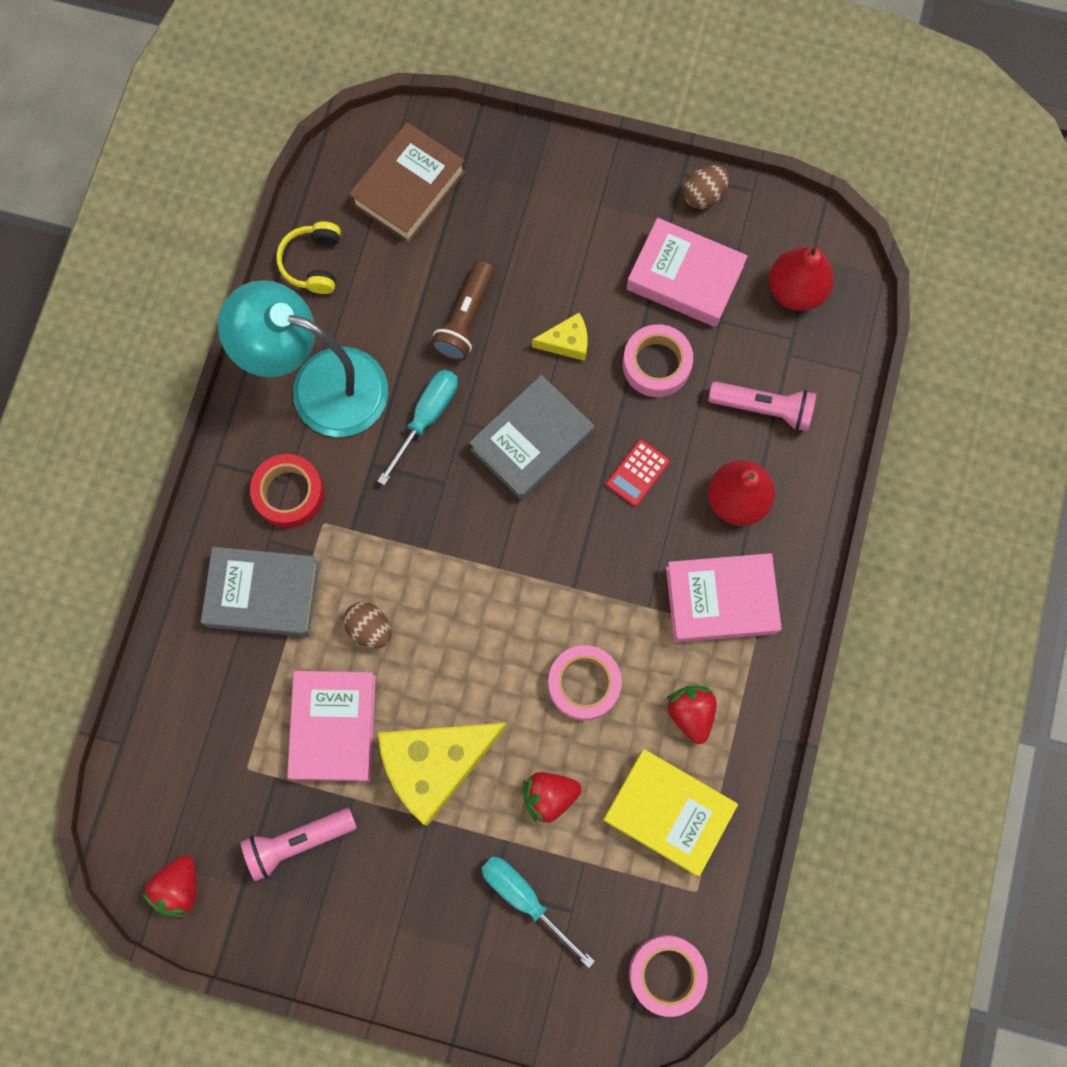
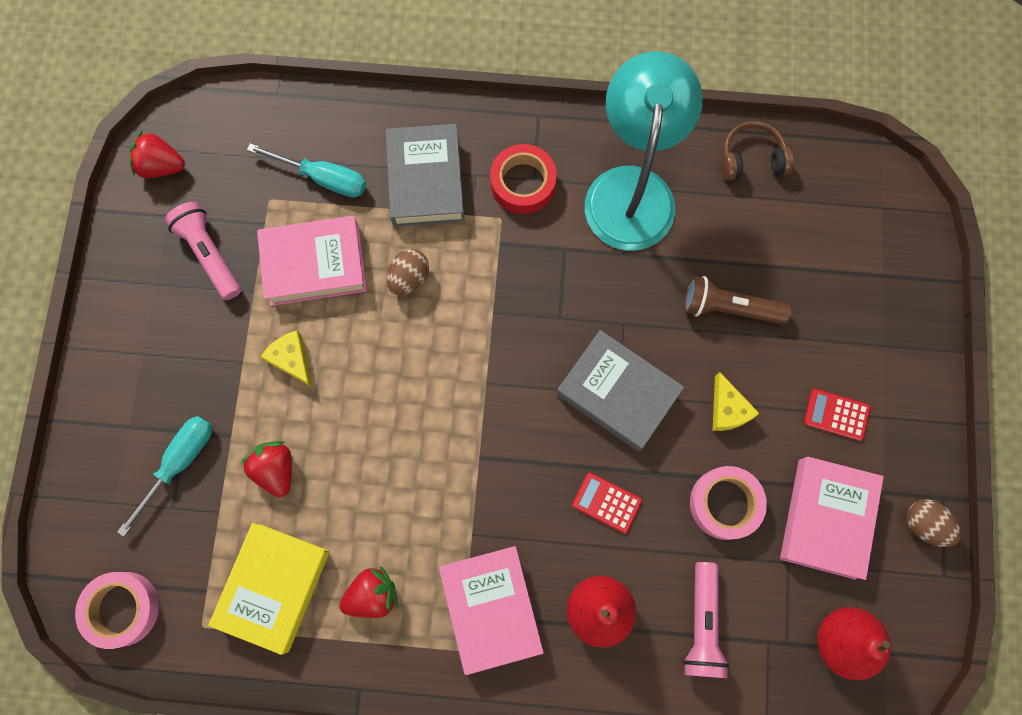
camera: 80 degrees right, 0 degrees up
yellow headphones [276,222,341,294] -> brown headphones [722,121,794,181]
brown book [349,122,466,243] -> none
turquoise screwdriver [377,370,458,485] -> turquoise screwdriver moved to [247,143,366,198]
yellow cheese [378,723,507,826] -> yellow cheese [260,330,313,387], size x0.47
pink tape [548,645,622,721] -> none
none -> red calculator [804,389,871,441]

